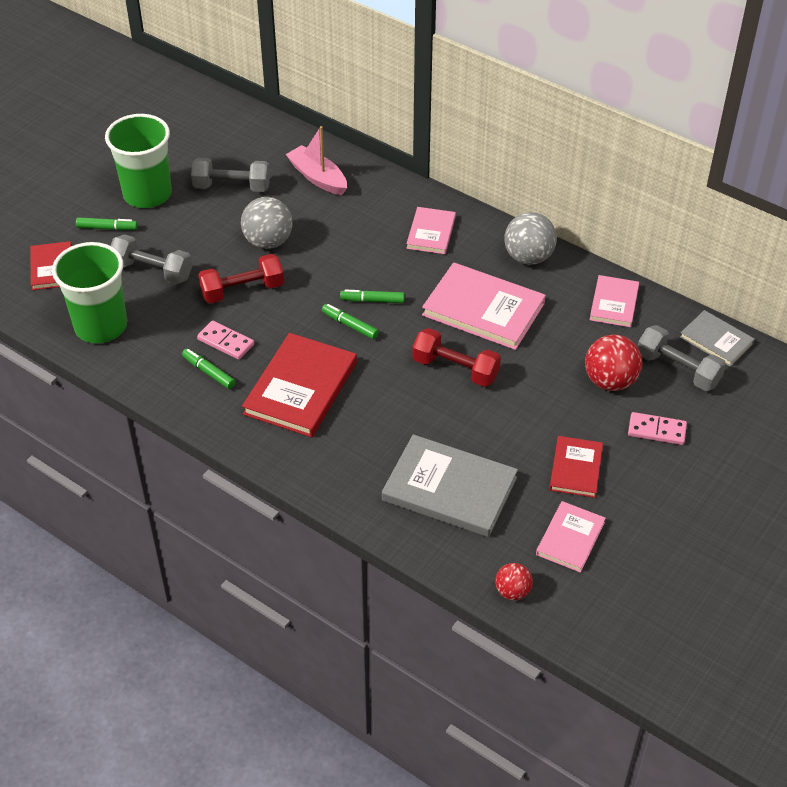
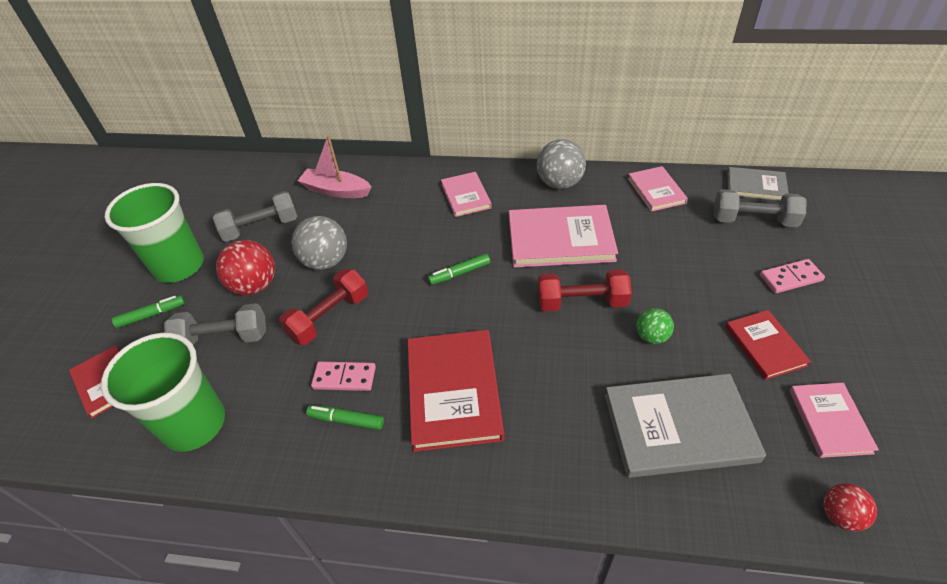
camera: 25 degrees left, 0 degrees up
green marker [322,304,379,339] -> none
red ball [585,334,642,391] -> red ball moved to [216,240,275,295]
none -> green ball [636,308,674,344]

